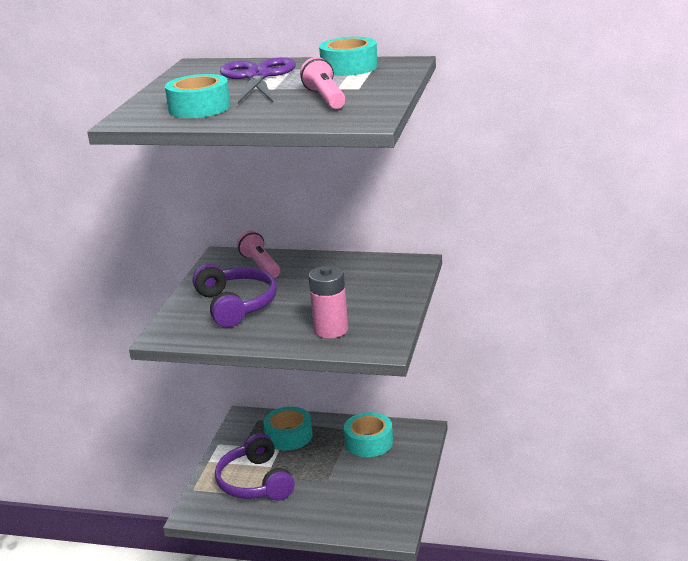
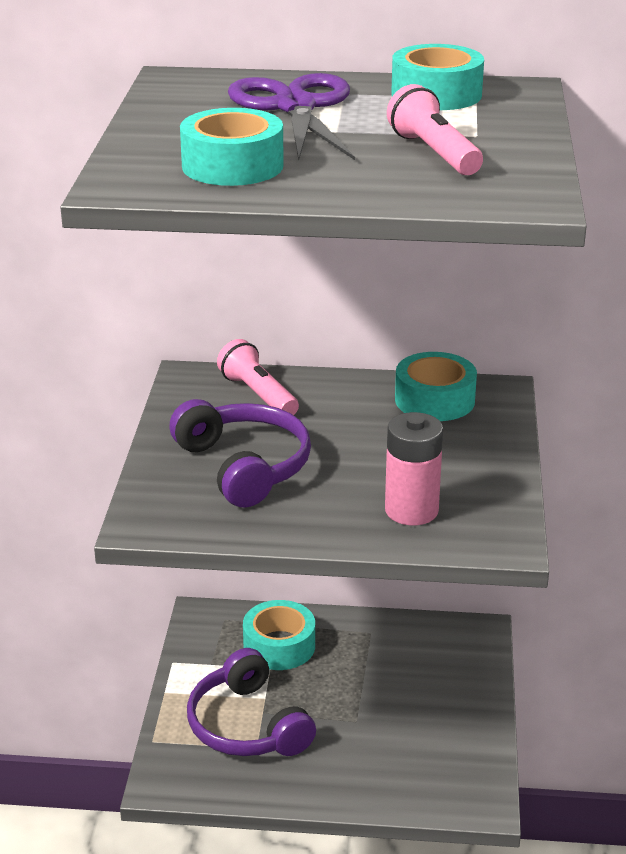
camera: 10 degrees left, 5 degrees up
turquoise tape [344,412,393,457] -> turquoise tape moved to [395,352,477,421]

